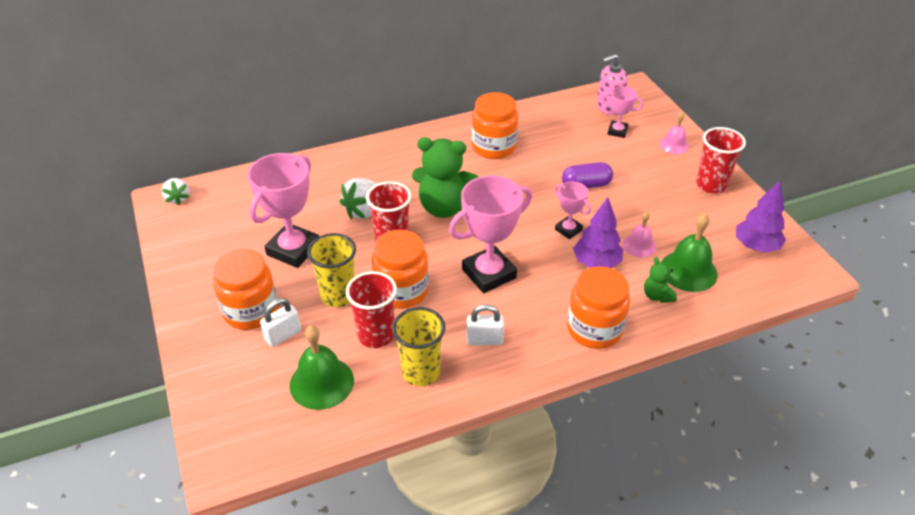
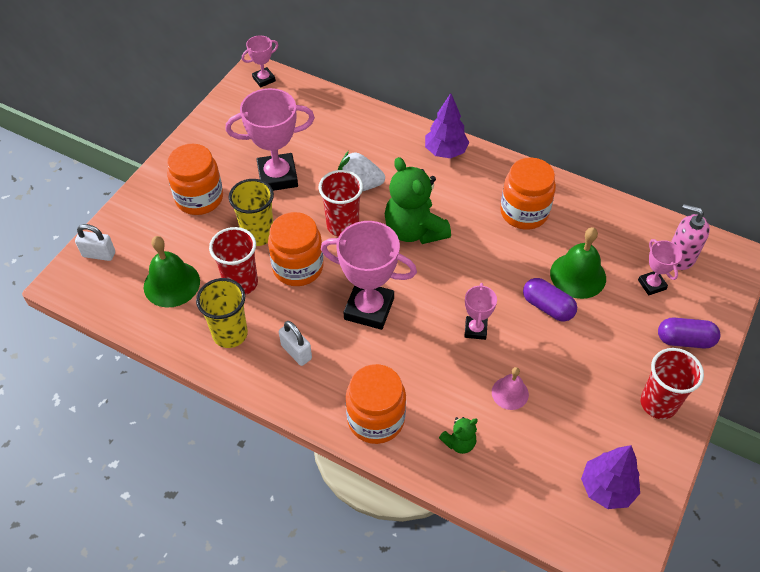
camera: 50 degrees right, 10 degrees up
white strawberry [161,178,190,205] -> pink trophy [242,36,278,87]
white padlock [260,298,301,347] -> white padlock moved to [75,224,115,261]
purple tree [573,197,623,268] -> purple tree moved to [425,93,469,158]
green teddy bear [644,257,677,303] -> green teddy bear turned 150 degrees counterclockwise [439,417,478,454]
pink bell [660,112,689,154] -> purple capsule [658,318,720,348]
green bell [661,213,718,292] -> green bell moved to [550,227,606,299]

